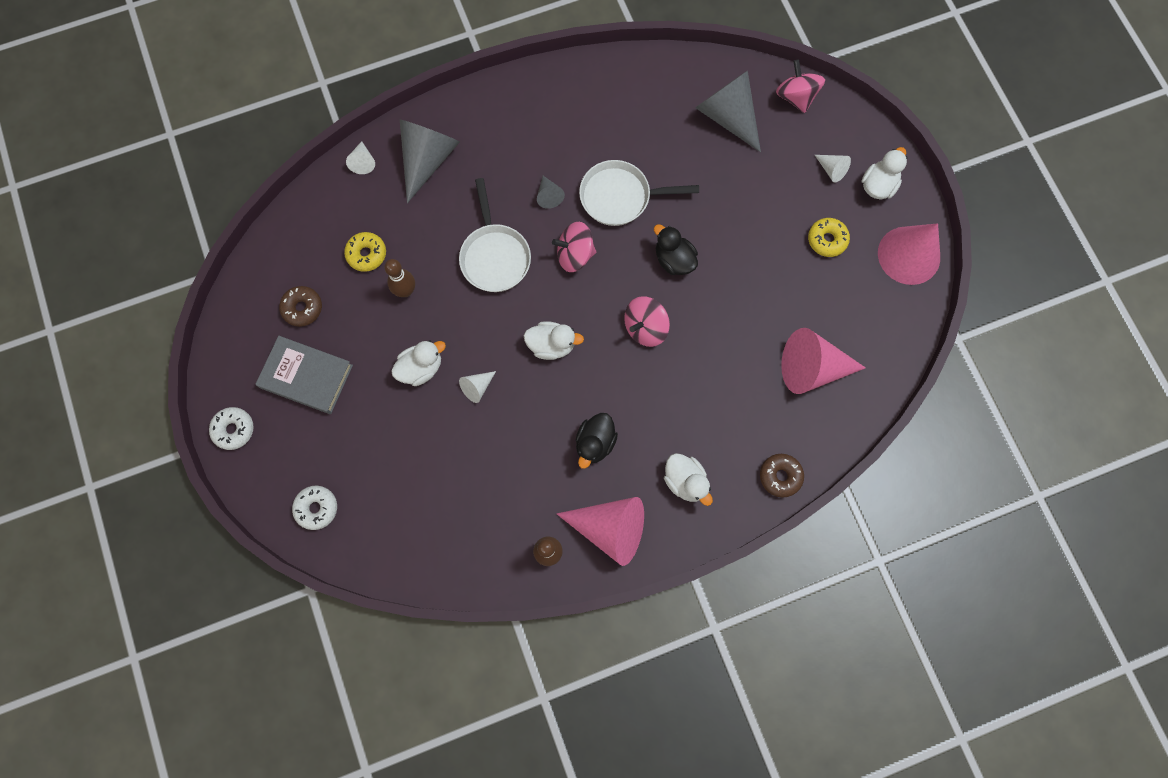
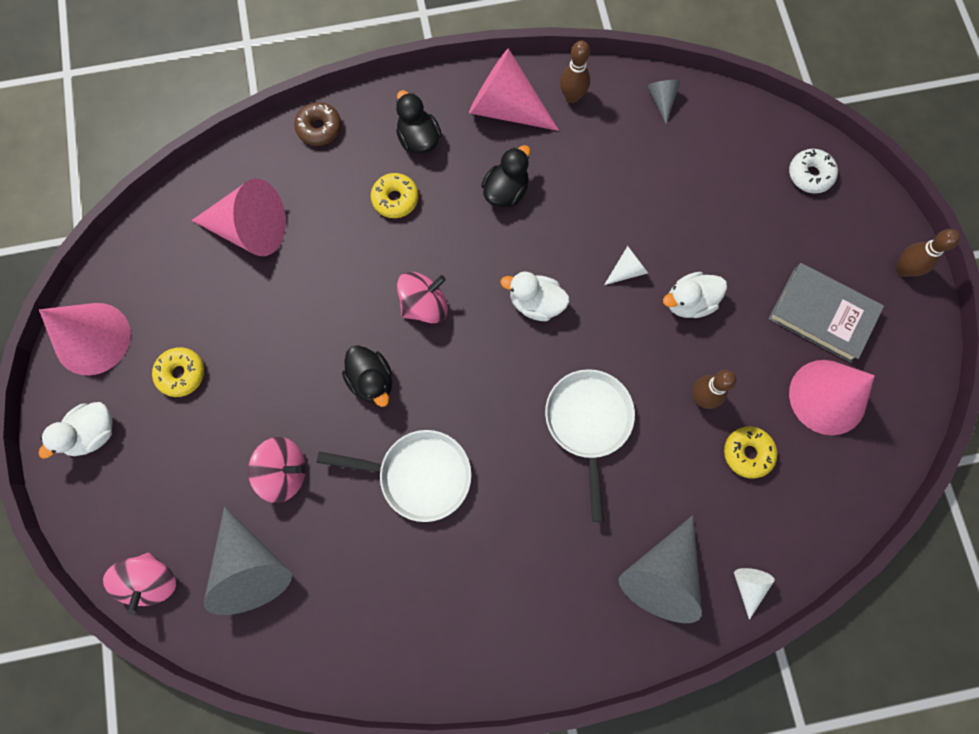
camera: 170 degrees left, 0 degrees up
white donut [209,407,254,450] -> brown bowling pin [896,229,960,277]
brown donut [279,286,322,327] -> pink cone [789,360,875,435]
grey cone [537,176,565,209] -> grey cone moved to [647,80,680,124]
pink spinning top [552,222,597,272] -> pink spinning top moved to [248,437,306,503]
white duck [664,453,713,506] -> black duck [396,90,442,154]
white cone [815,155,851,183] -> none
none -> yellow donut [371,173,419,218]

